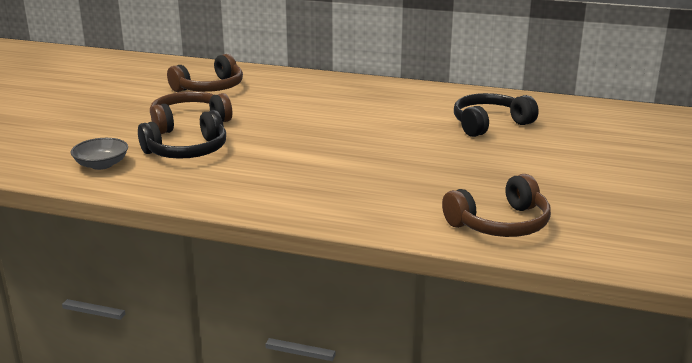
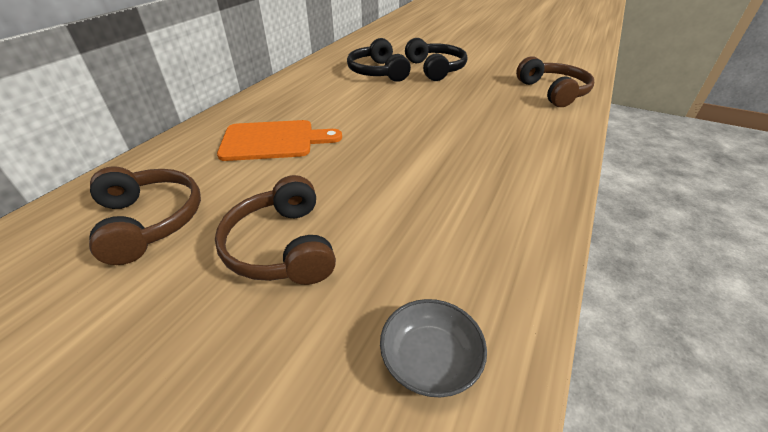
camera: 80 degrees left, 15 degrees up
black headphones [138,110,226,159] -> black headphones moved to [405,38,467,81]
none -> orange cutting board [217,120,342,161]

